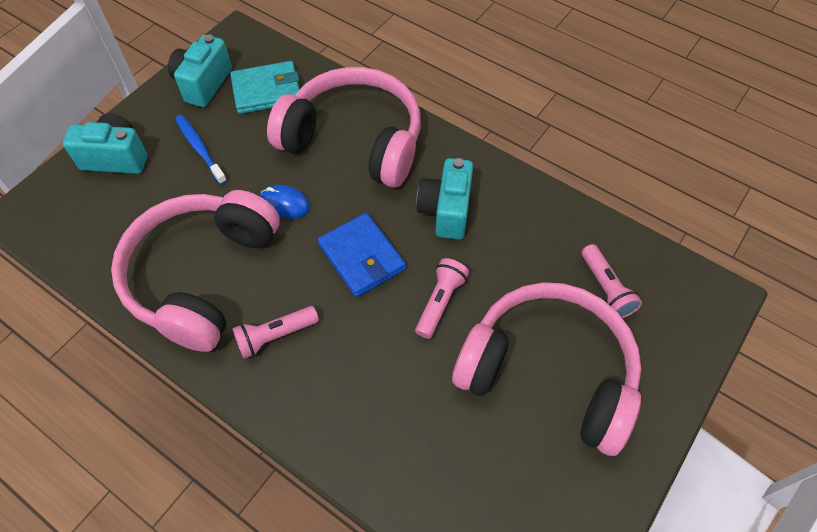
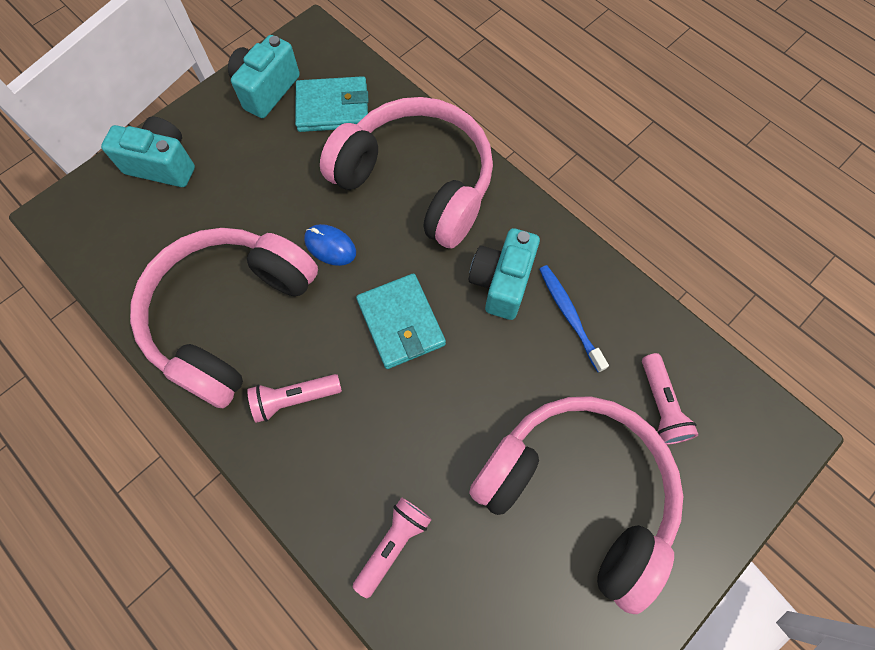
camera: 10 degrees right, 10 degrees up
blue toothbrush [175,115,227,185] -> blue toothbrush moved to [539,265,609,372]
blue wallet [318,213,406,297] -> turquoise wallet [356,273,446,369]
pink flashlight [415,258,469,339] -> pink flashlight moved to [353,497,432,598]

